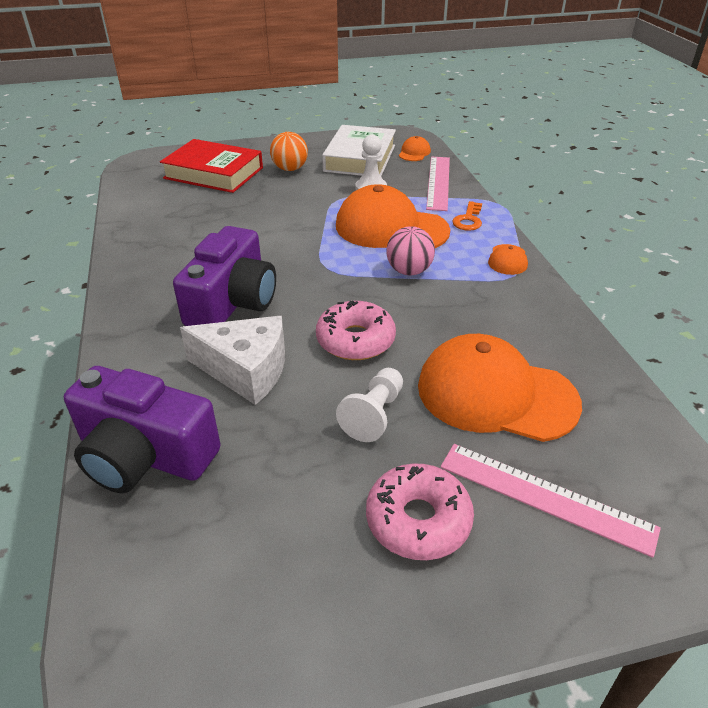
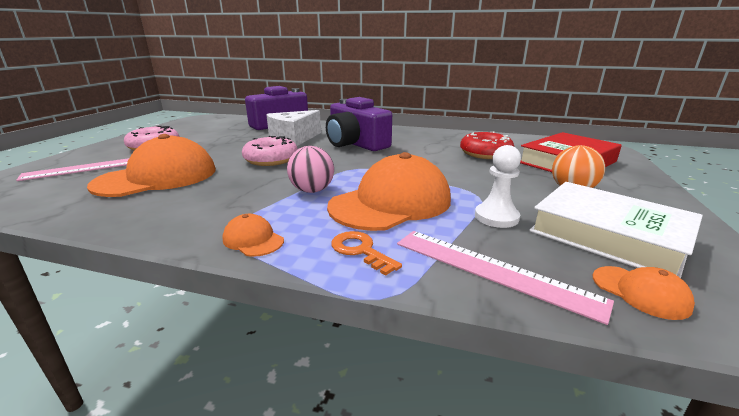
camera: 120 degrees right, 15 degrees down
white pawn [336,368,403,442] -> none
none -> red donut [460,131,514,159]

